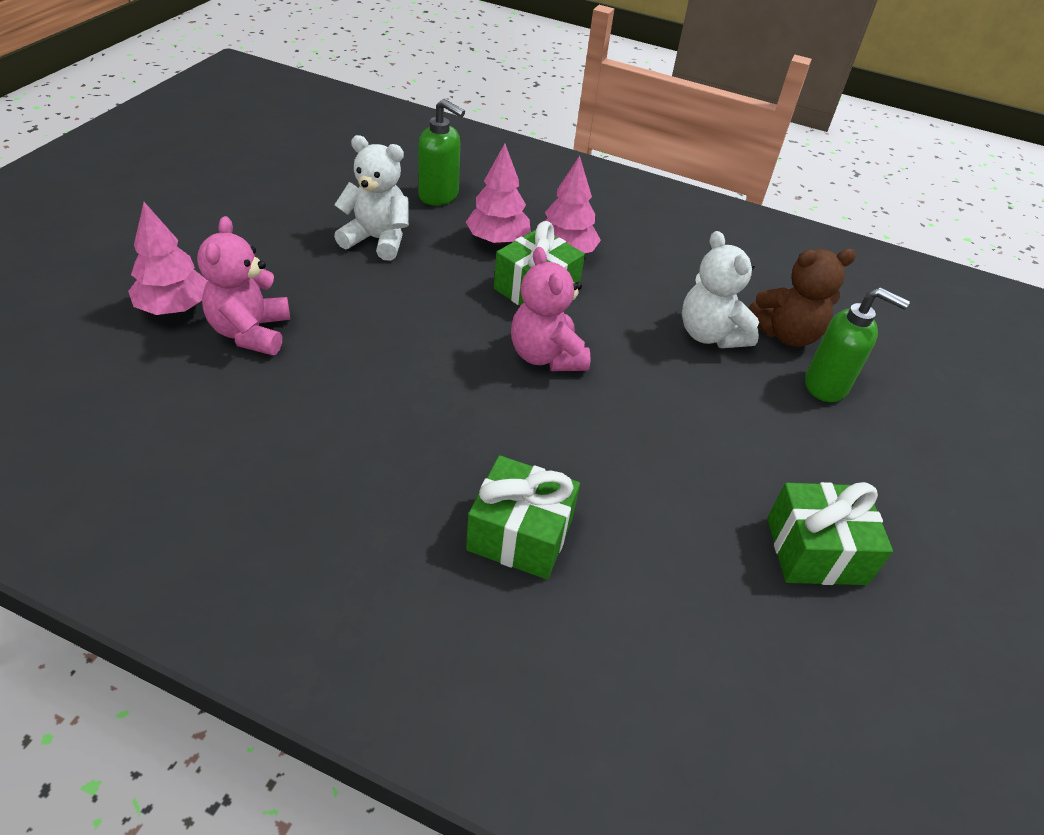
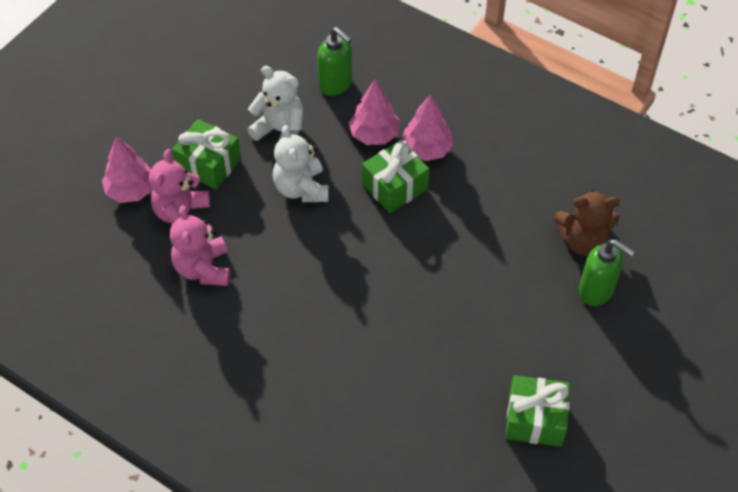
camera: 15 degrees right, 10 degrees up
green gift [466,455,580,579] -> green gift moved to [172,119,241,190]
pink teddy bear [511,247,590,371] -> pink teddy bear moved to [170,205,230,286]
white teddy bear [682,231,759,348] -> white teddy bear moved to [273,125,329,202]

